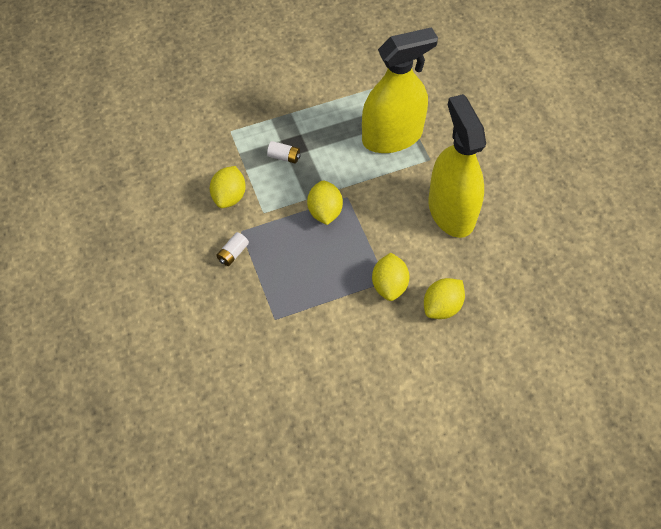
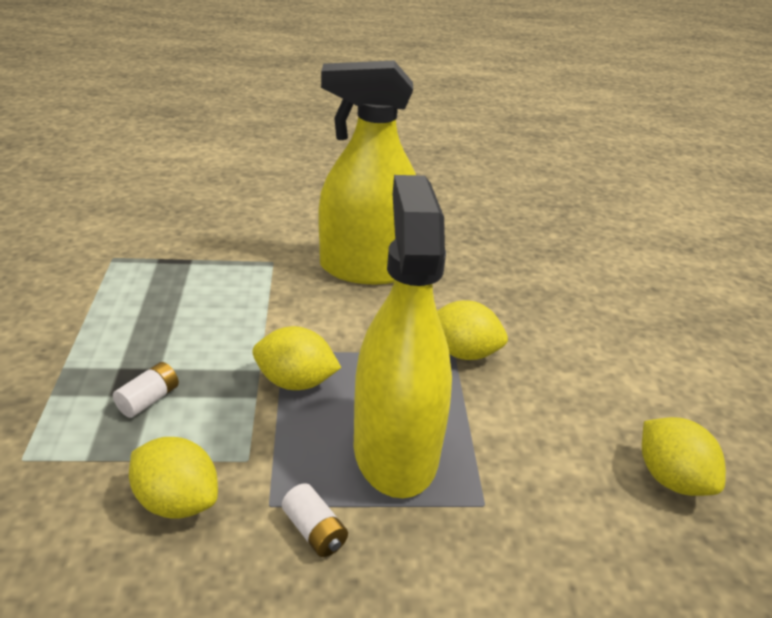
camera: 75 degrees left, 25 degrees down
yellow spray bottle [362,27,438,153] -> yellow spray bottle moved to [354,175,452,498]
yellow lemon [424,278,465,319] -> yellow lemon moved to [642,417,726,496]

